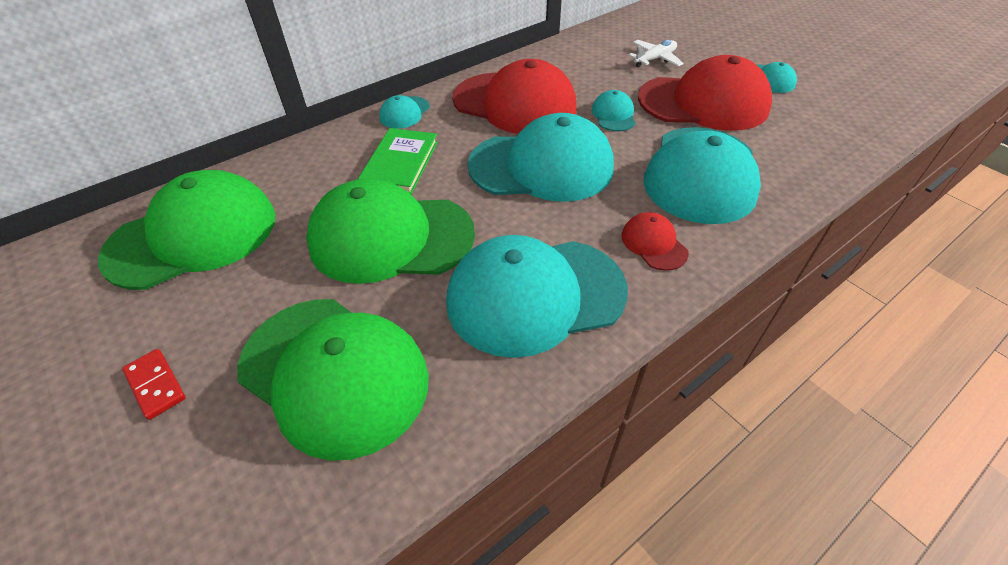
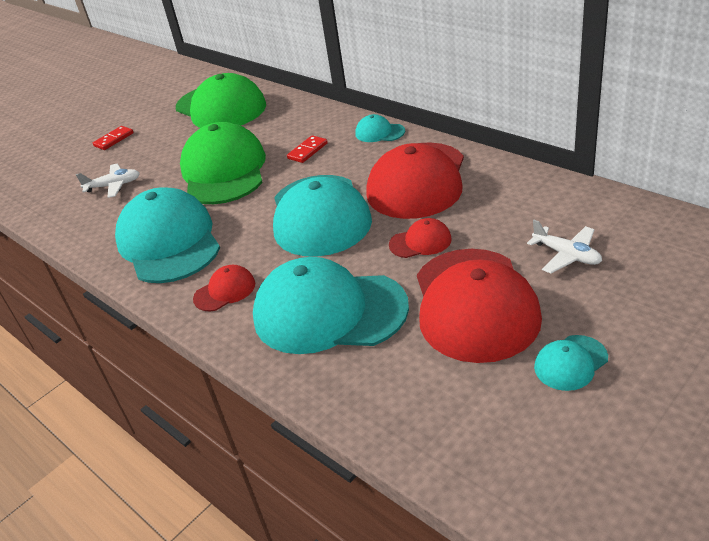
camera: 85 degrees right, 10 degrees down
green cap [237,299,429,461] -> white plane [76,164,140,198]
green book [358,128,438,195] -> red domino [287,135,328,163]
turquoise cap [592,90,636,131] -> red cap [389,218,452,258]

